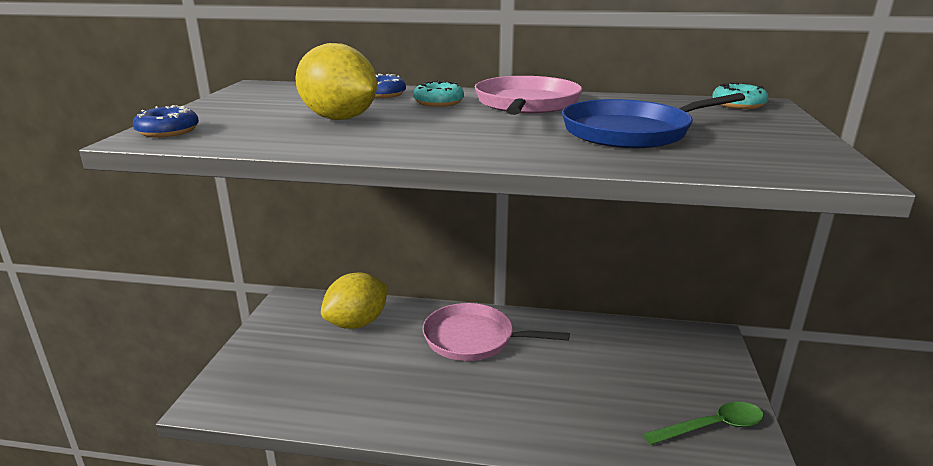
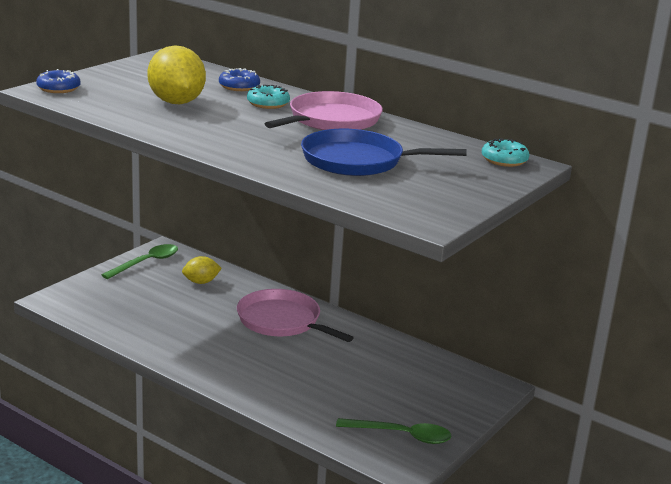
camera: 25 degrees right, 0 degrees up
yellow lemon [321,273,388,329] -> yellow lemon [182,256,222,284], size x0.56
none -> green spoon [101,244,178,279]

